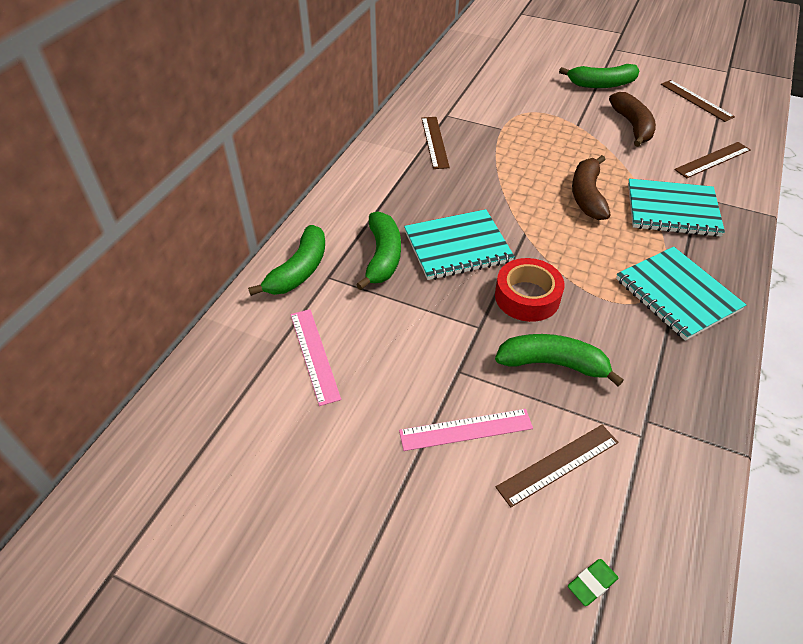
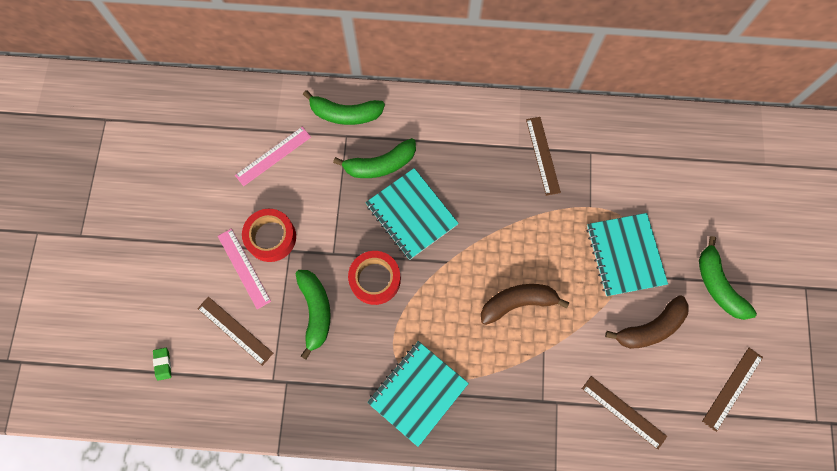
camera: 70 degrees right, 25 degrees up
brown ruler [422,117,450,169] -> brown ruler turned 75 degrees counterclockwise [526,117,561,196]
green eraser [568,559,618,606] -> green eraser turned 45 degrees clockwise [153,348,171,381]
turquoise notebook [628,179,725,237] -> turquoise notebook moved to [587,213,668,296]
none -> red tape [242,209,296,262]

